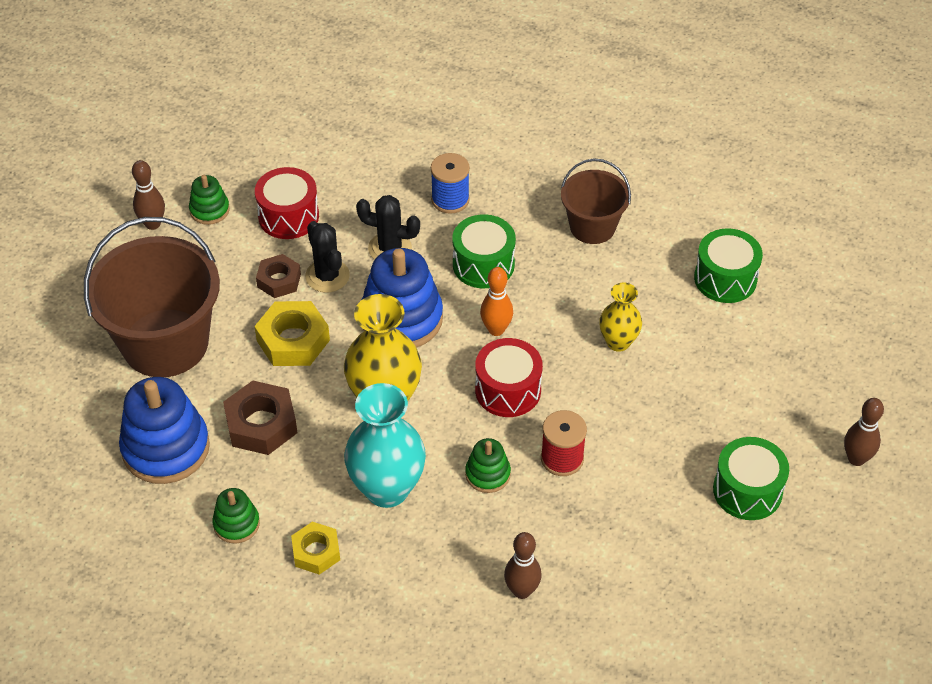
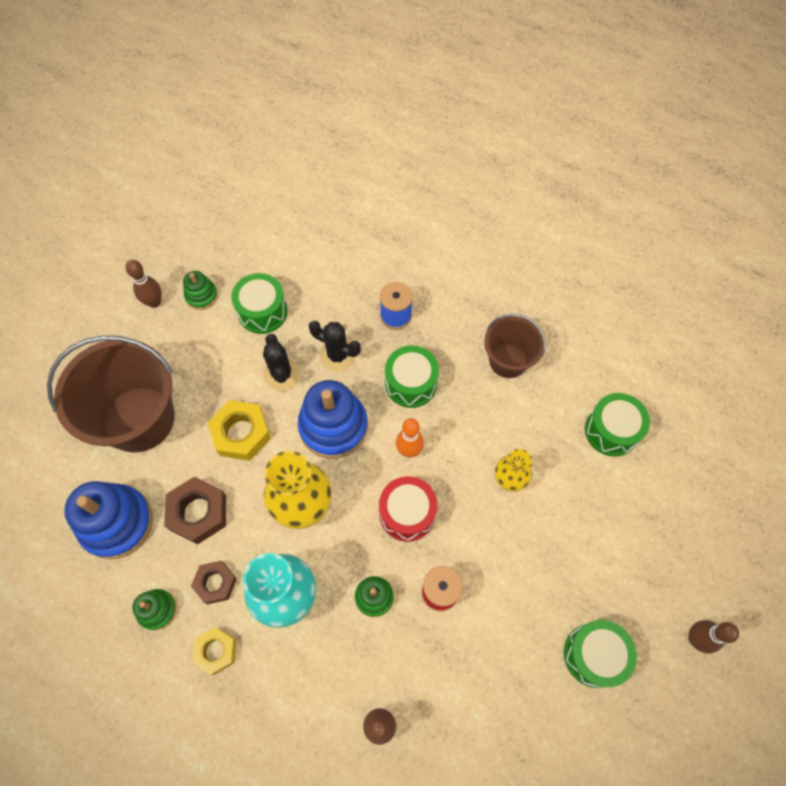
camera: 10 degrees right, 15 degrees up
red drum [255,167,319,239] -> green drum [231,273,288,334]
brown nut [256,254,301,298] -> brown nut moved to [191,561,237,604]

